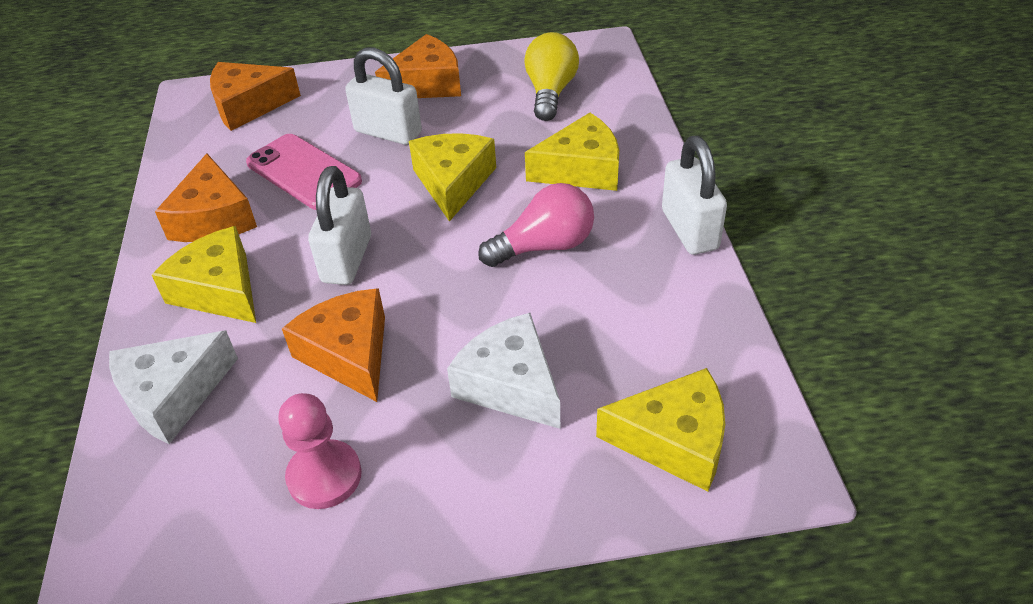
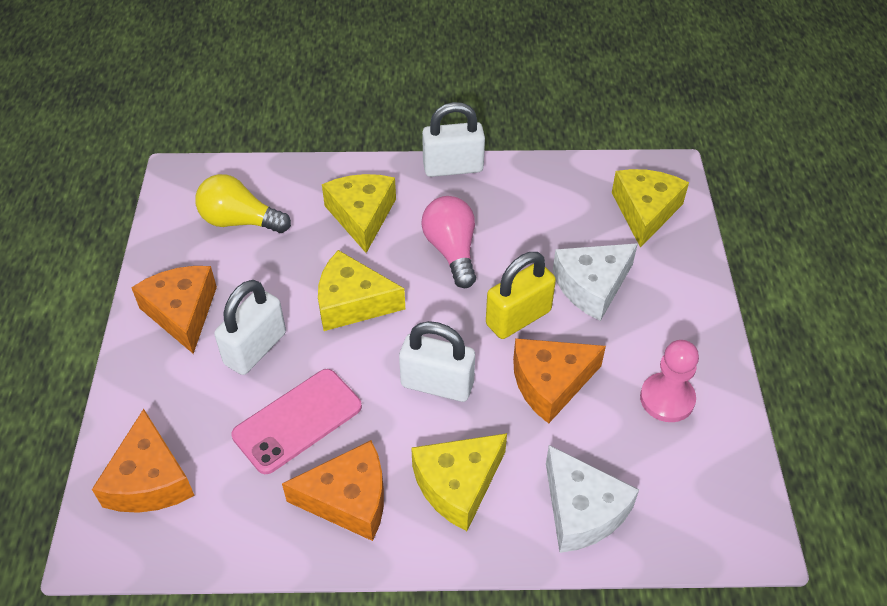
camera: 85 degrees left, 5 degrees up
none -> yellow padlock [486,252,556,339]

